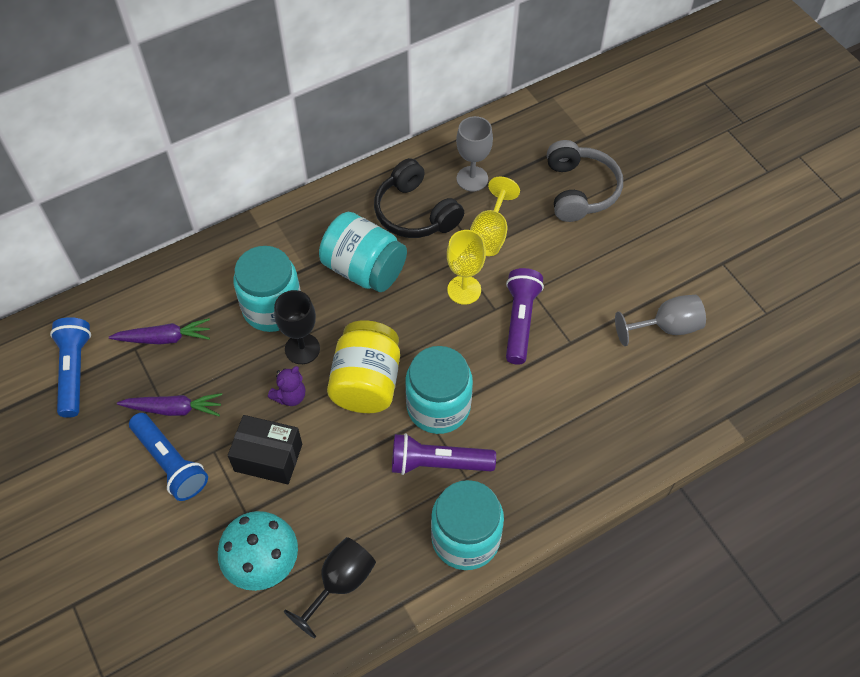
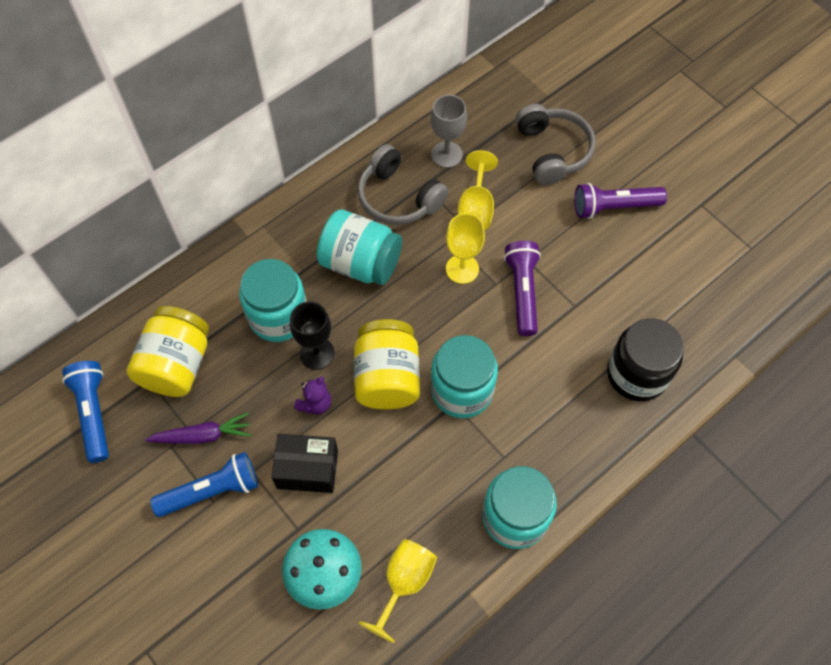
camera: 10 degrees left, 5 degrees up
purple carrot [109,318,210,345] -> yellow jar [127,306,209,397]
blue flashlight [129,413,208,501] -> blue flashlight turned 60 degrees counterclockwise [150,452,258,517]
black goblet [284,537,376,638] -> yellow goblet [359,539,437,643]
black headphones [374,158,464,238] -> grey headphones [357,144,449,225]
purple flashlight [392,433,496,475] -> purple flashlight moved to [574,183,667,219]
grey goblet [615,295,706,346] -> none
none -> black jar [607,318,684,401]

